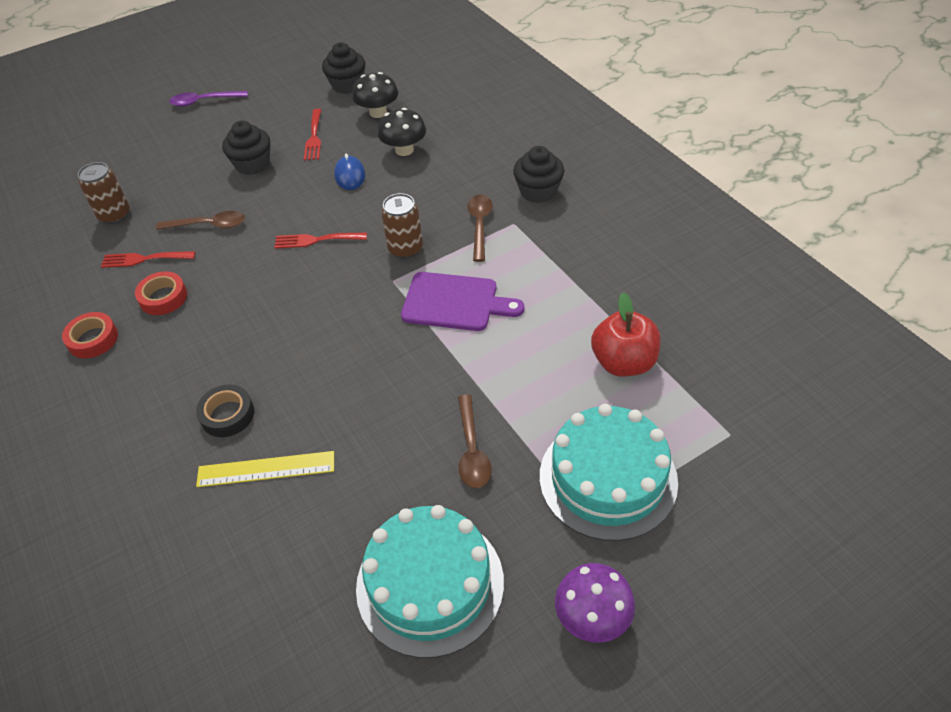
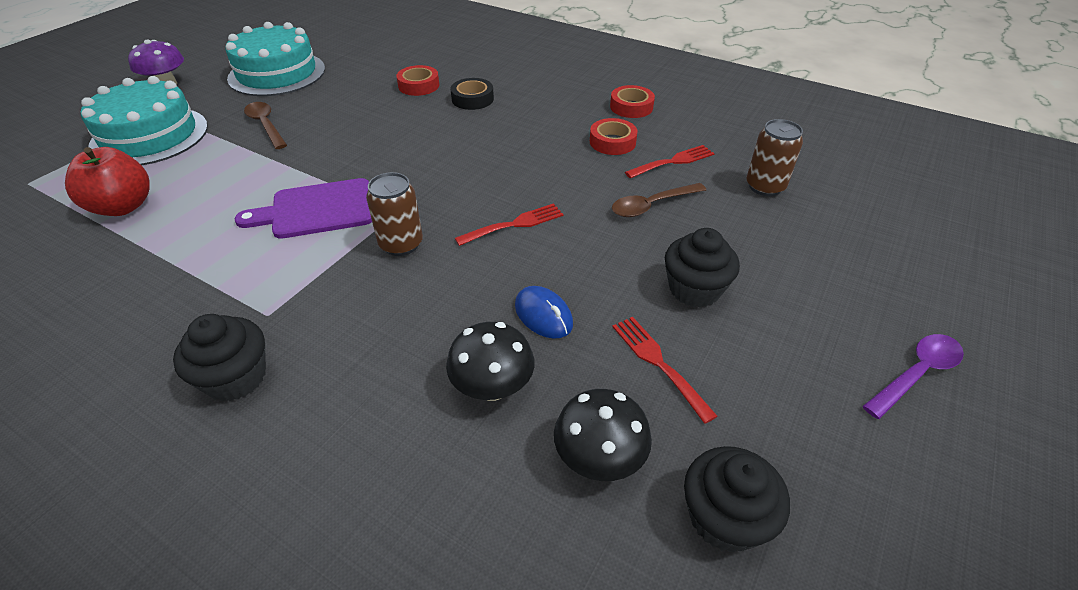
camera: 150 degrees right, 5 degrees down
yellow ruler [196,451,334,487] -> red tape [396,65,439,96]
brown spoon [467,194,493,262] -> none

